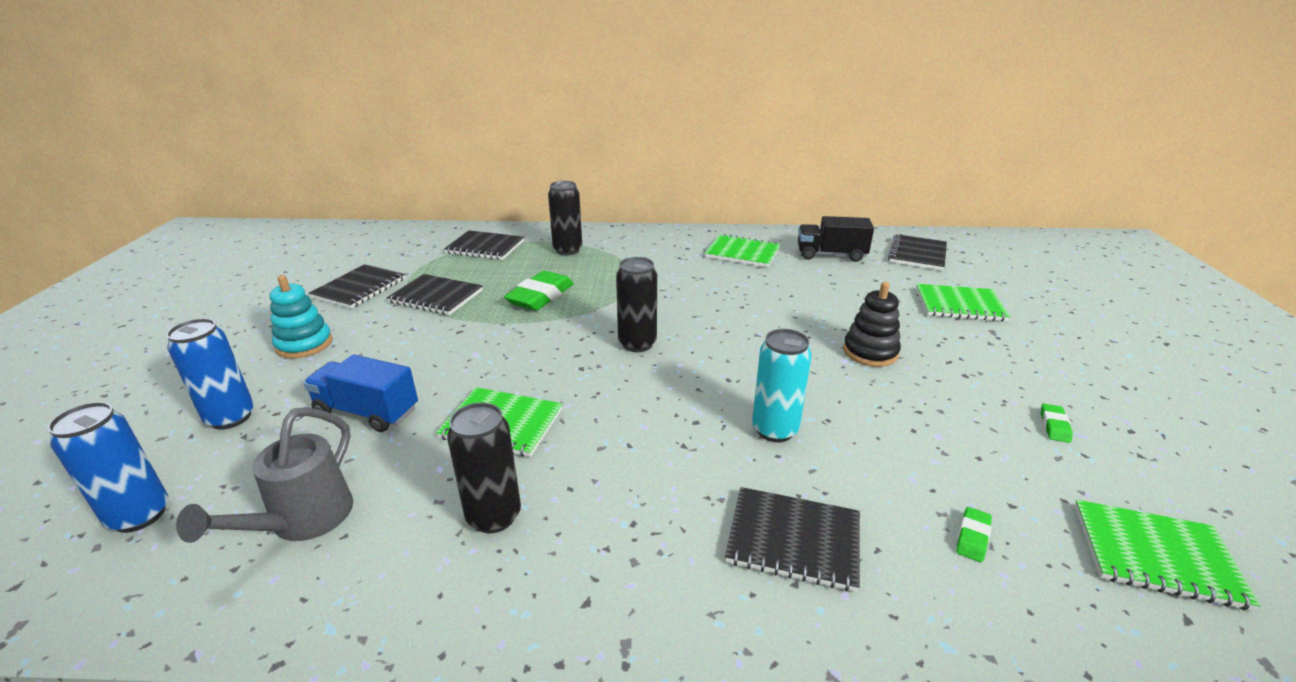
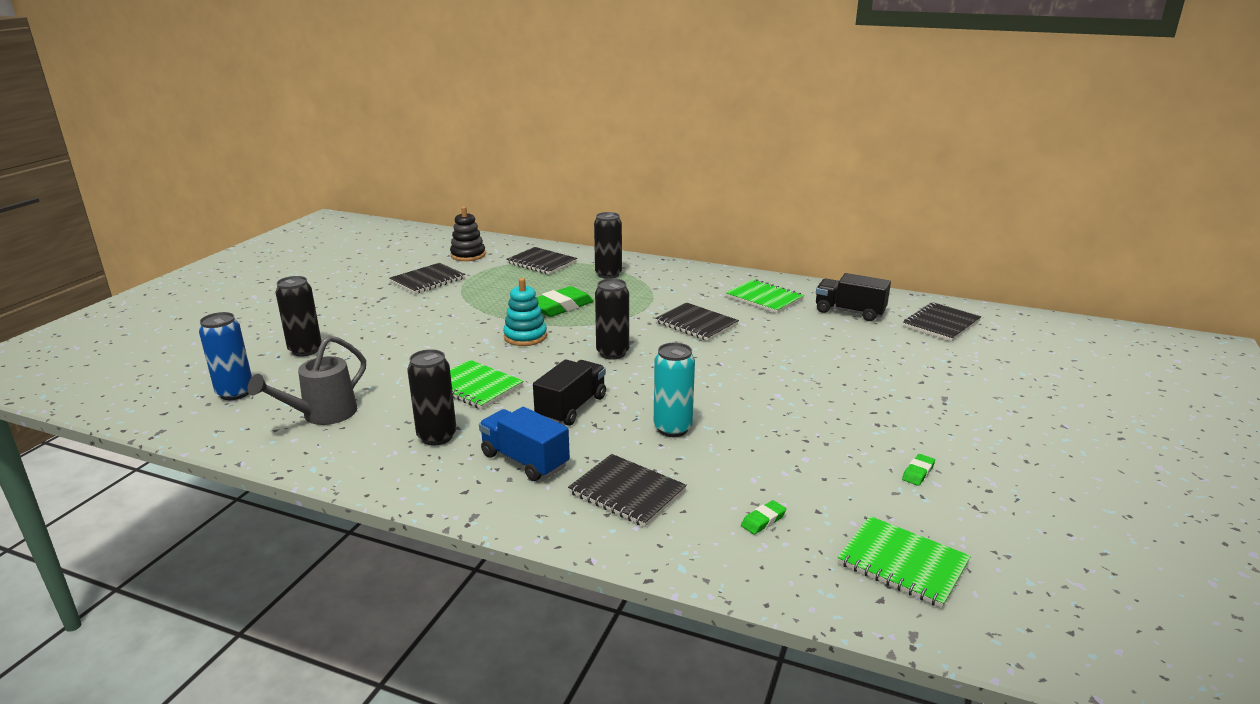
camera: 20 degrees right, 5 degrees down
blue can [166,318,254,430] -> black can [276,276,322,357]
turquoise stacking toy [270,275,333,359] -> turquoise stacking toy moved to [503,278,547,346]
blue truck [303,354,418,432] -> blue truck moved to [479,407,570,481]
black notebook [387,274,483,315] -> black notebook moved to [655,302,739,341]
black stacking toy [843,282,901,367] -> black stacking toy moved to [450,206,486,261]
green notebook [916,284,1010,321] -> none
none -> black truck [533,359,606,426]

